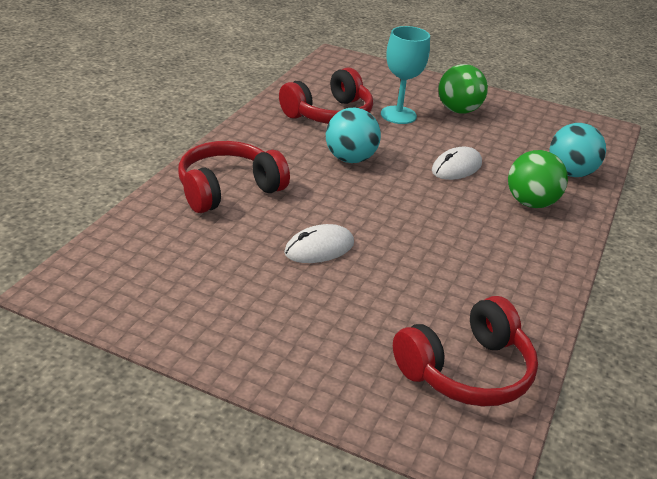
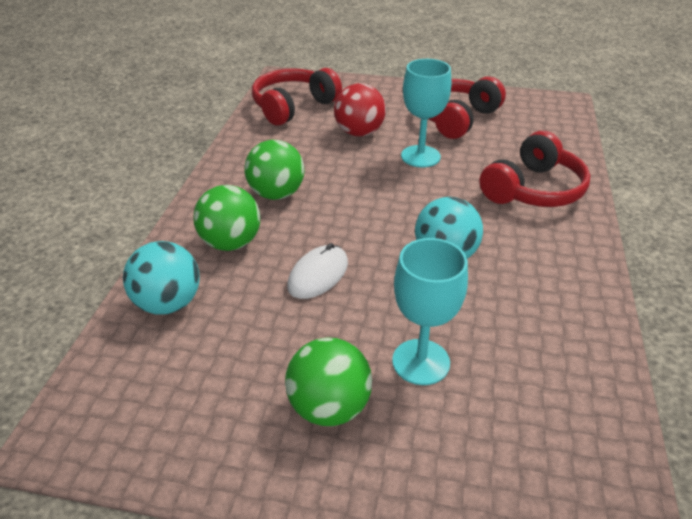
camera: 170 degrees right, 5 degrees up
red headphones [279,68,373,124] -> red headphones moved to [428,76,506,139]
white mouse [284,224,354,263] -> turquoise goblet [401,59,451,167]
none -> green ball [245,140,304,200]
none -> red ball [334,83,386,136]

